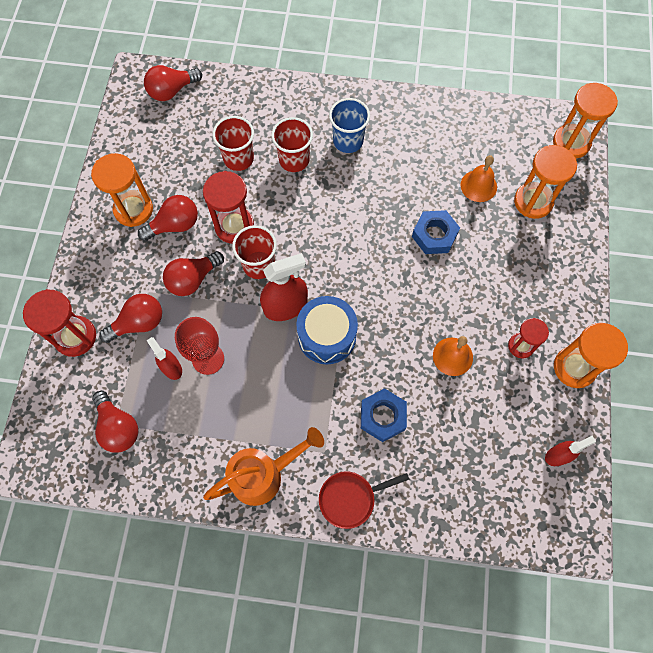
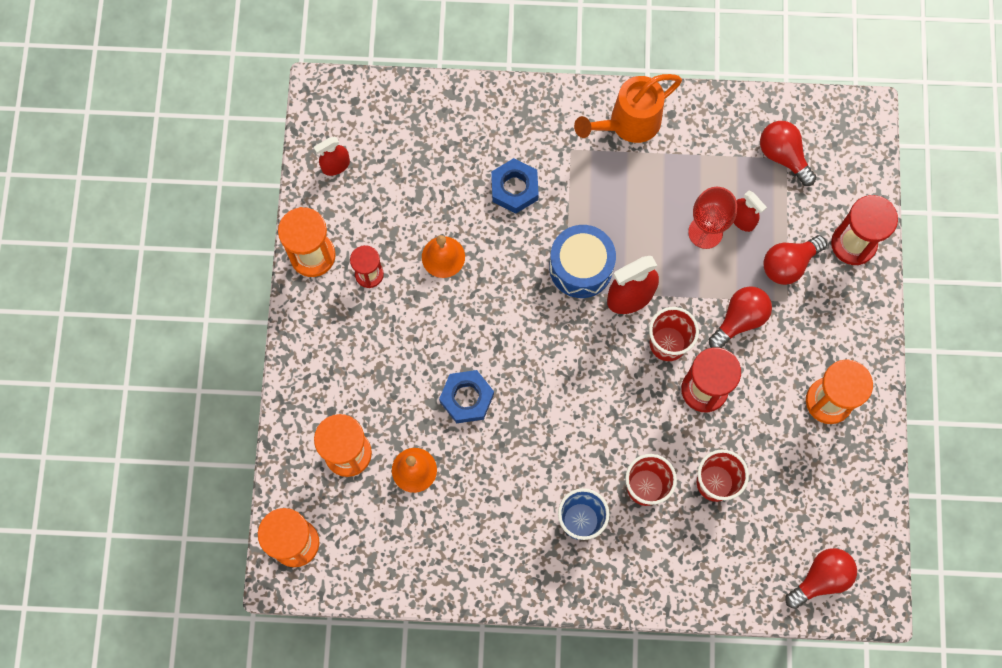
camera: 175 degrees right, 5 degrees up
red light bulb [138,195,198,241] -> none
red pan [319,471,410,529] -> none

